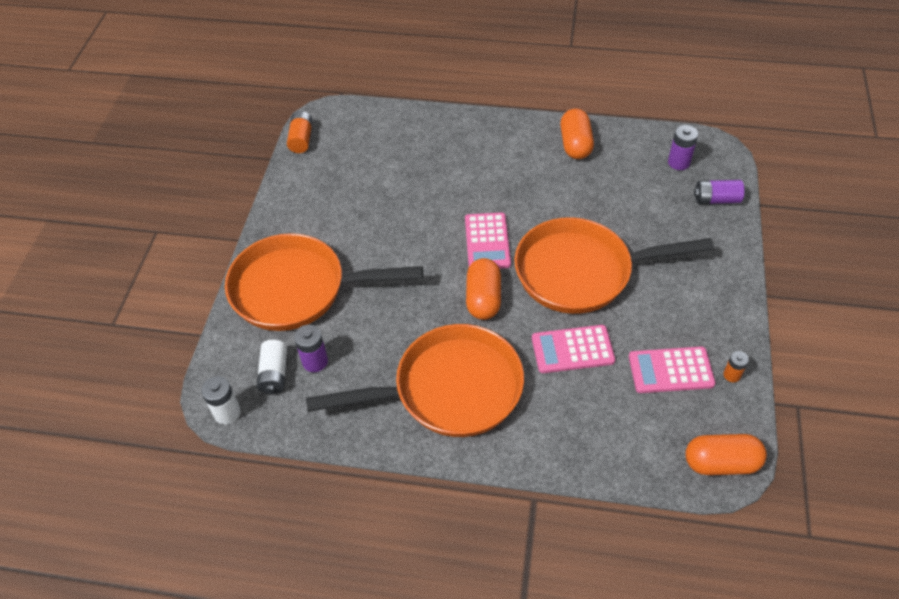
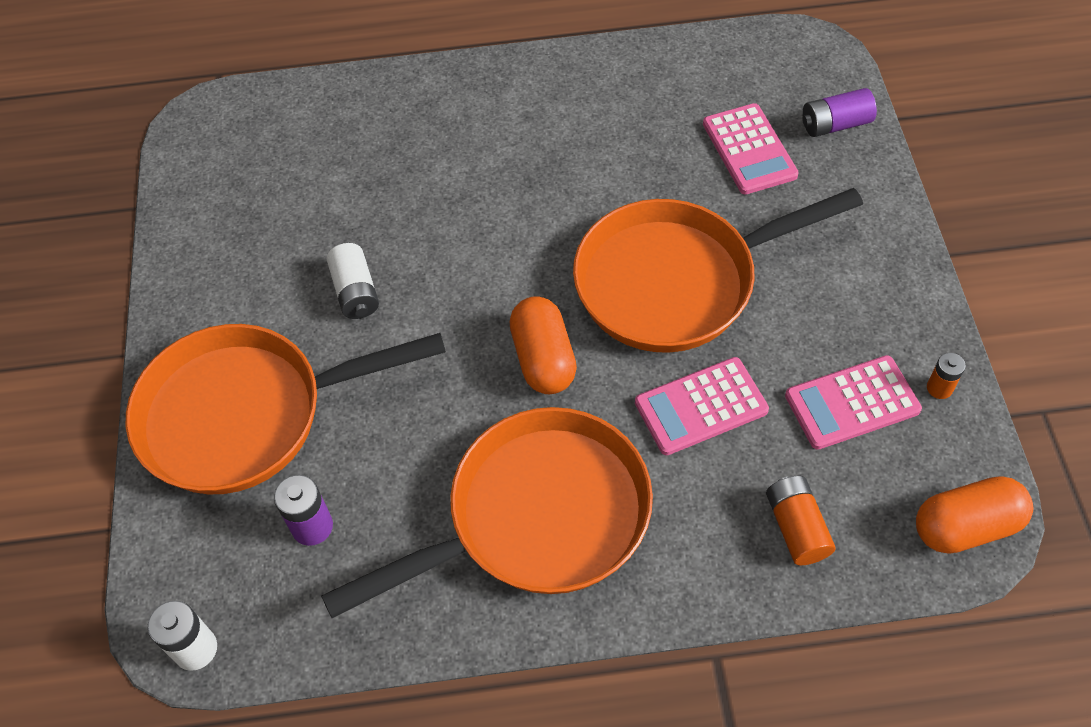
camera: 15 degrees left, 5 degrees up
white battery [257,340,287,394] -> white battery moved to [326,243,379,319]
orange battery [287,111,313,153] -> orange battery moved to [766,476,836,565]
pink calculator [465,212,511,269] -> pink calculator moved to [703,103,799,195]
orange capsule [560,109,594,159] -> none
purple battery [668,125,698,170] -> none

